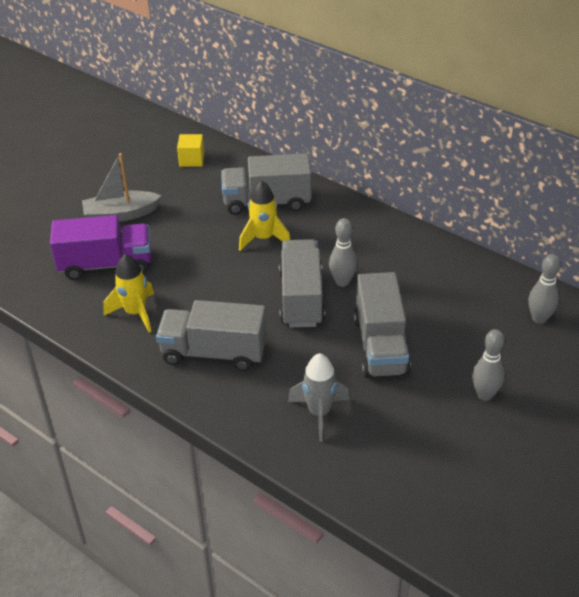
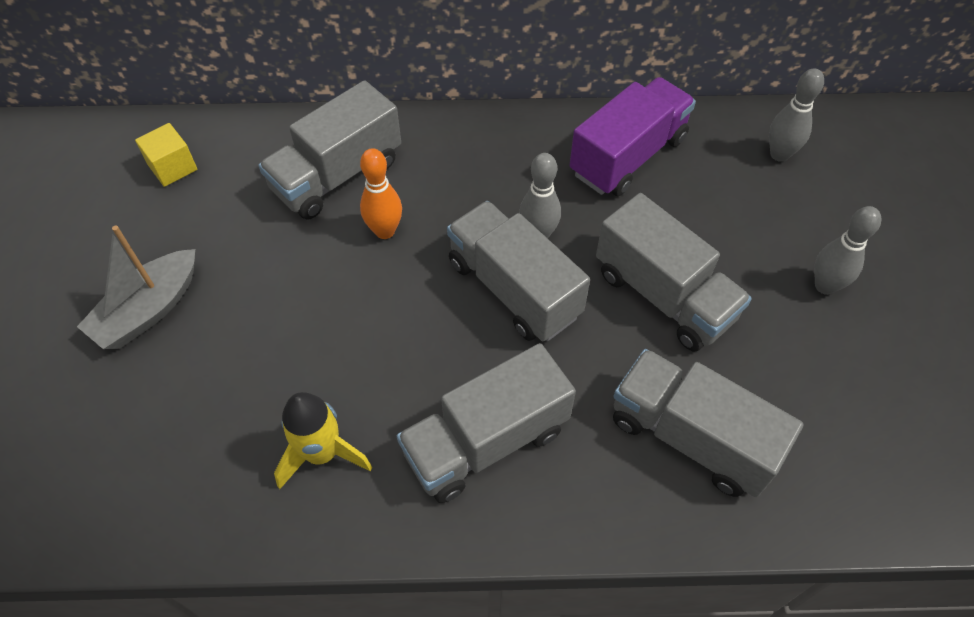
camera: 40 degrees left, 15 degrees up
purple truck [50,215,151,280] -> purple truck moved to [570,77,696,196]
yellow rocket [239,180,290,251] -> orange bowling pin [360,148,402,239]
grey rocket [288,353,350,441] -> grey truck [613,349,804,497]

